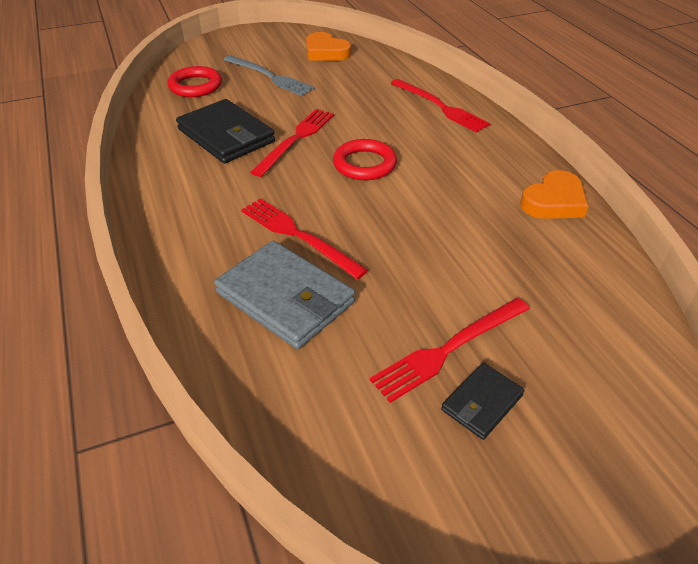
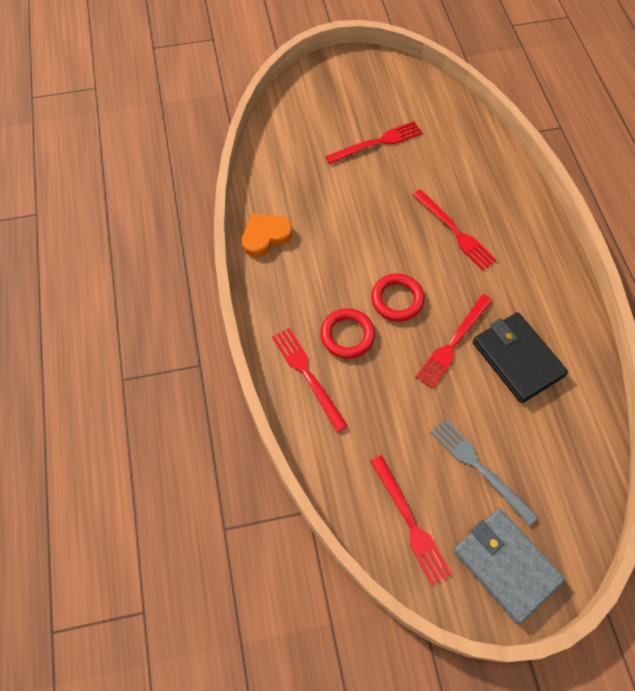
camera: 170 degrees left, 20 degrees up
red ring [168,66,222,97] -> red ring moved to [320,308,375,358]
grey wallet [214,241,355,349] -> grey wallet moved to [453,508,565,624]
orange heart [306,32,351,61] -> red fork [370,455,452,585]
black wallet [441,363,525,440] -> none

